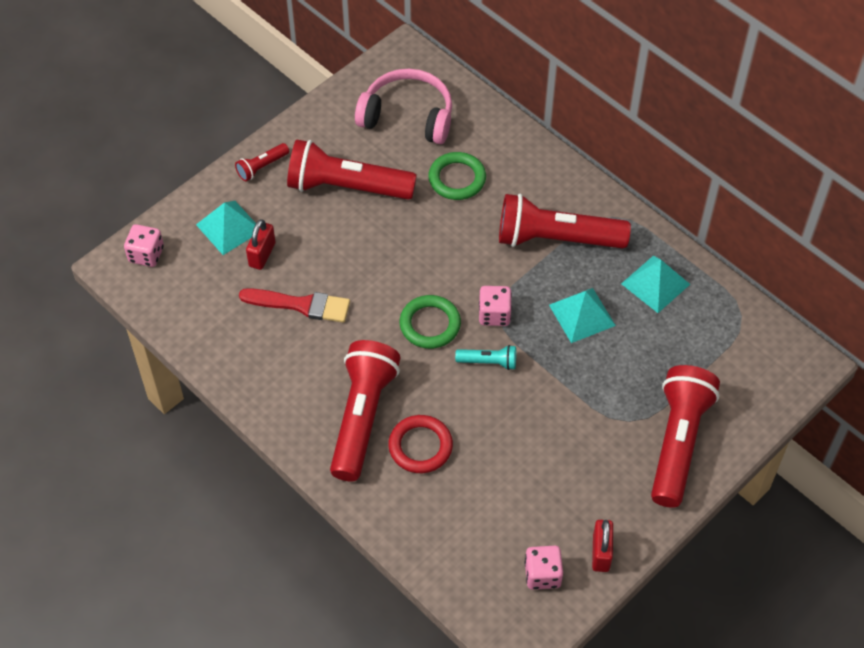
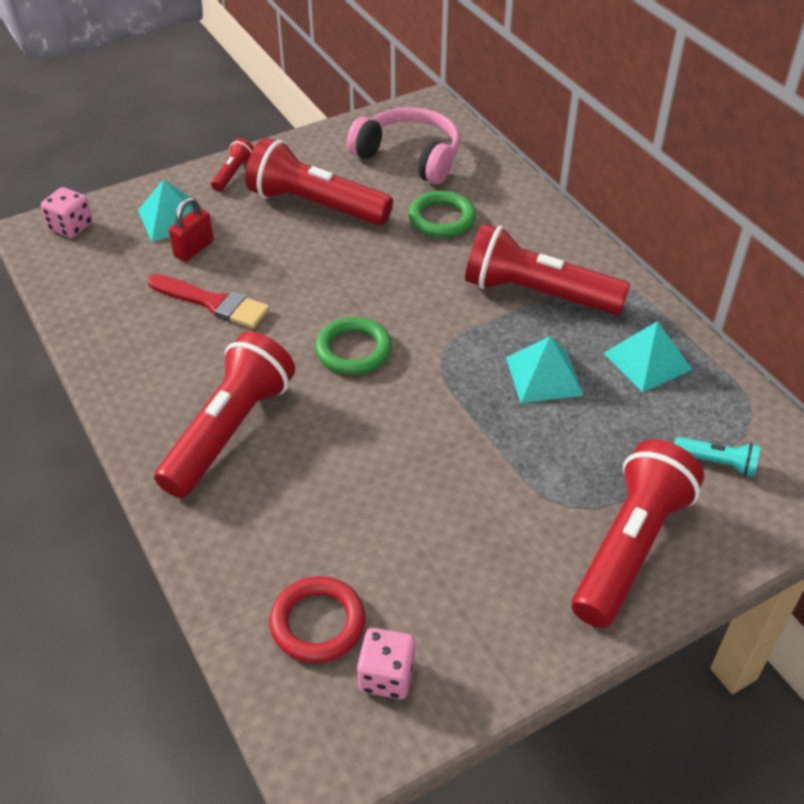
camera: 15 degrees right, 10 degrees down
red flashlight [235,143,289,181] -> red flashlight turned 135 degrees clockwise [211,138,254,191]
red ring [388,415,453,473] -> red ring moved to [270,576,365,663]
turquoise flashlight [455,345,516,370] -> turquoise flashlight moved to [675,437,761,477]
pink dice [479,286,512,326] -> none
red padlock [592,520,613,572] -> none

